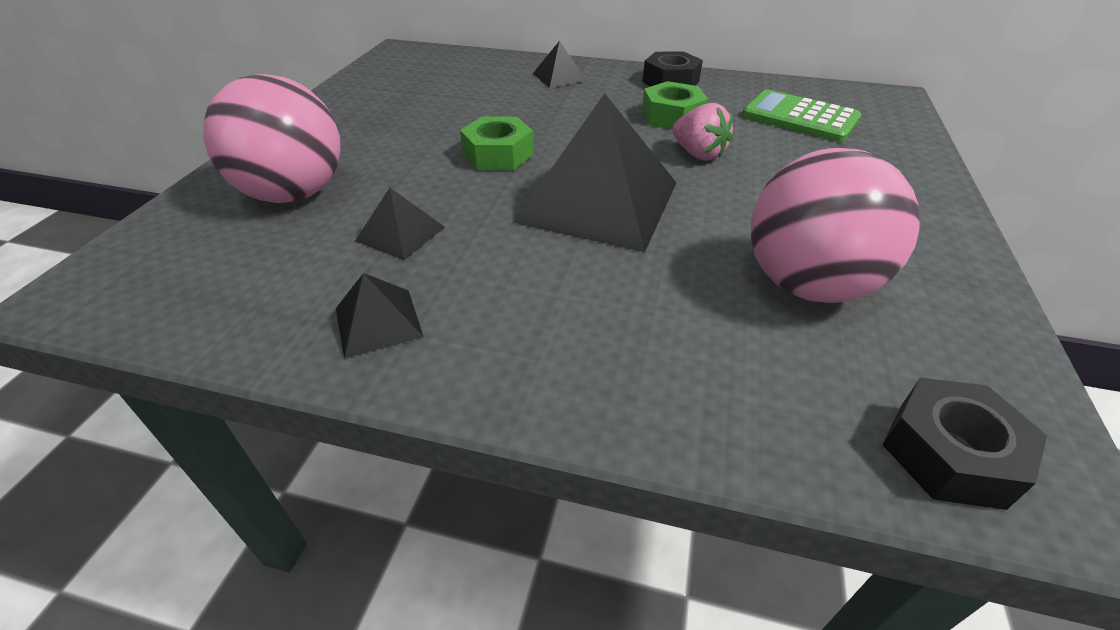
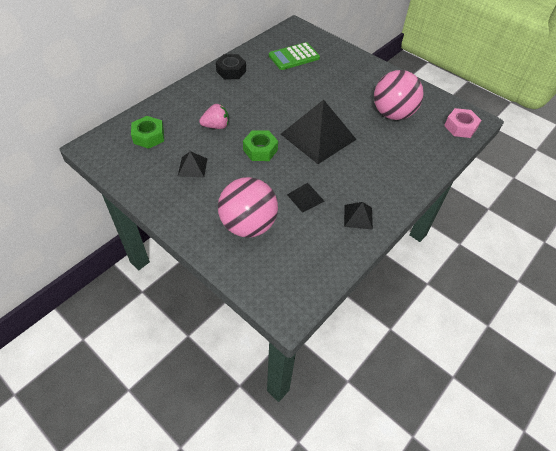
camera: 65 degrees left, 10 degrees up
black pyramid [533,41,587,88] -> black pyramid moved to [178,151,207,177]
green nut [642,81,708,129] -> green nut moved to [131,116,164,149]
pink strawberry [672,103,733,161] -> pink strawberry moved to [199,104,229,129]
black nut [882,377,1047,510] -> pink nut [444,108,481,138]

